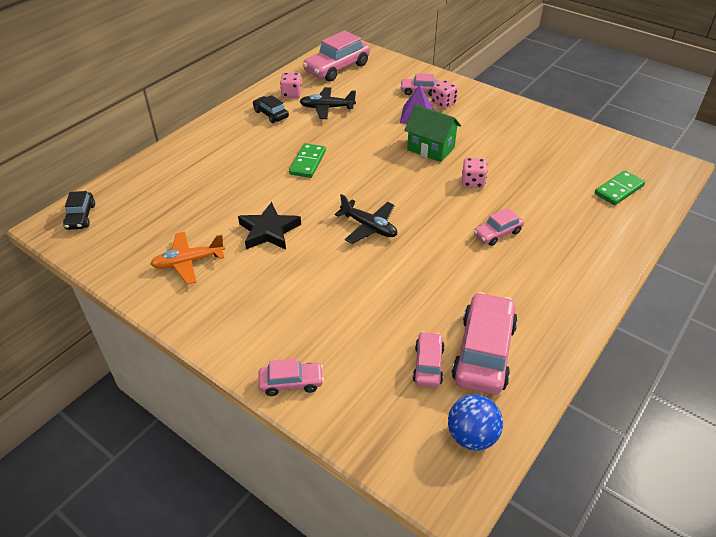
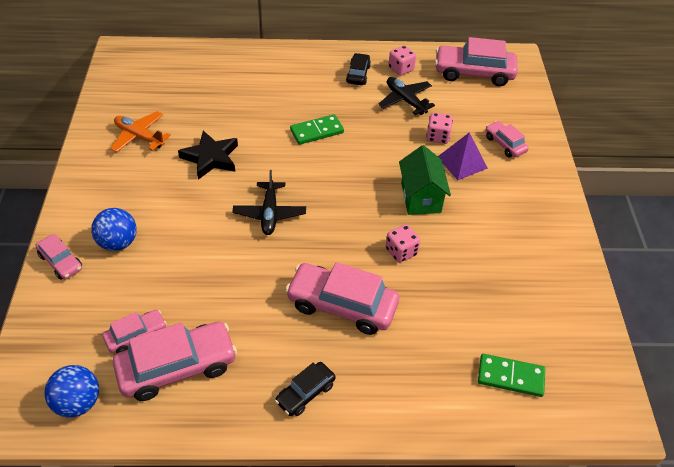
camera: 50 degrees right, 5 degrees up
black car [63,191,95,230] -> black car moved to [275,362,336,416]
pink dice [431,80,458,108] -> pink dice moved to [426,113,453,144]
pink car [474,208,524,246] -> pink car [285,262,399,335], size x1.87
none -> blue ball [91,208,137,251]

